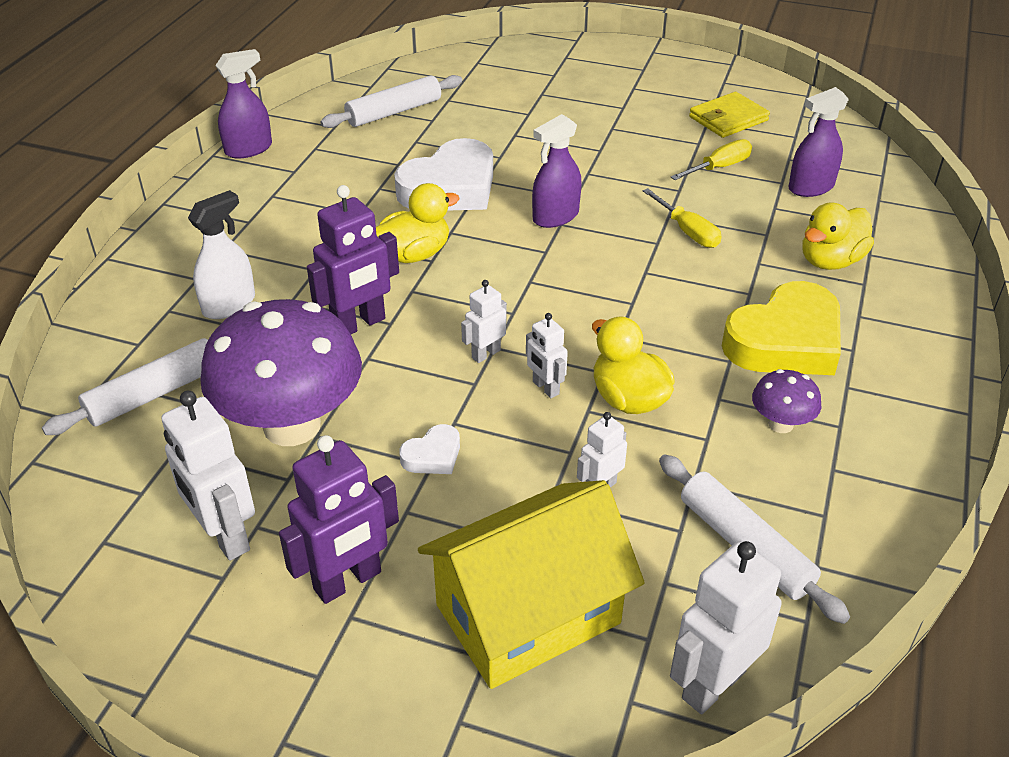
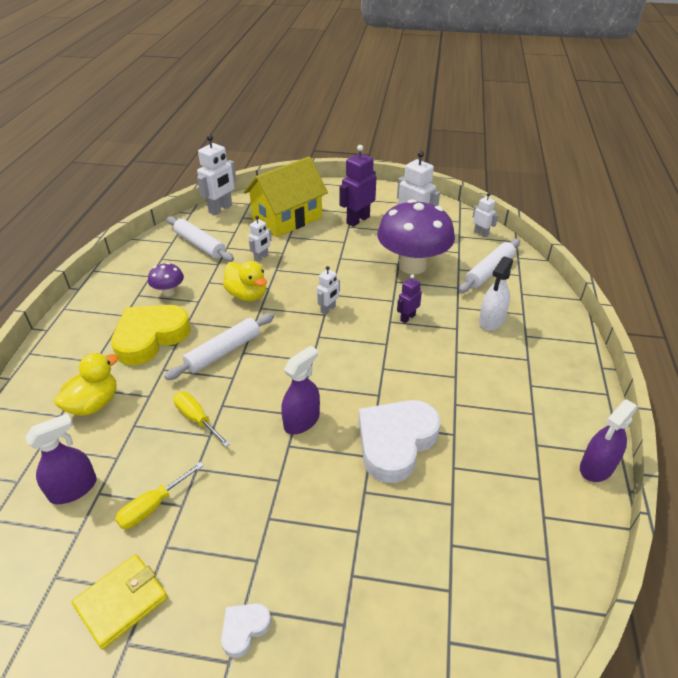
camera: 170 degrees right, 0 degrees up
purple robot [307,185,399,334] -> purple robot [397,274,422,323], size x0.56
white rolling pin [320,75,462,128] -> white rolling pin moved to [164,313,274,380]
yellow duck [376,183,460,263] -> none
white heart [399,424,460,474] -> white heart moved to [221,603,271,658]
white robot [526,313,568,398] -> white robot moved to [473,193,498,237]

